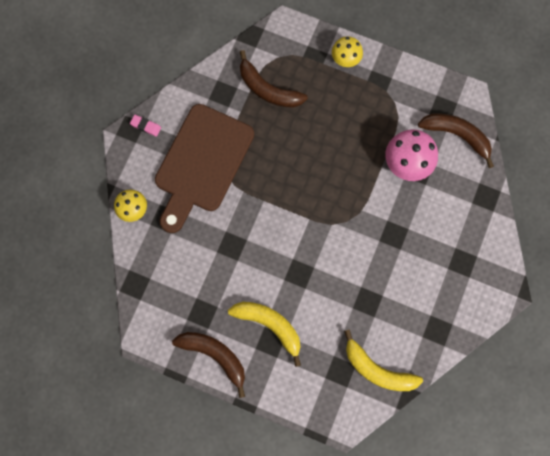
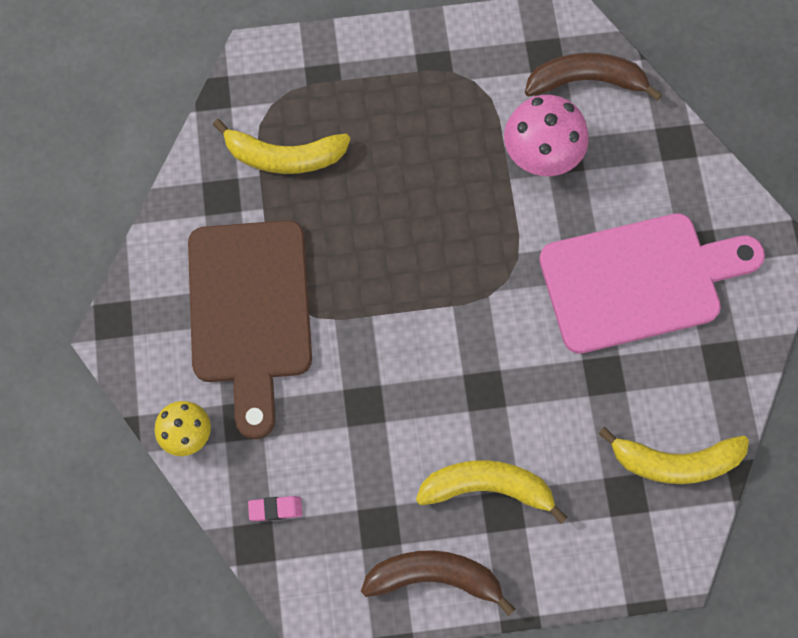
camera: 30 degrees left, 5 degrees down
pink eraser [130,115,161,137] -> pink eraser moved to [248,496,302,521]
brown banana [240,50,308,108] -> yellow banana [213,119,350,174]
yellow mushroom [332,37,363,67] -> none
none -> pink cutting board [539,213,765,354]

